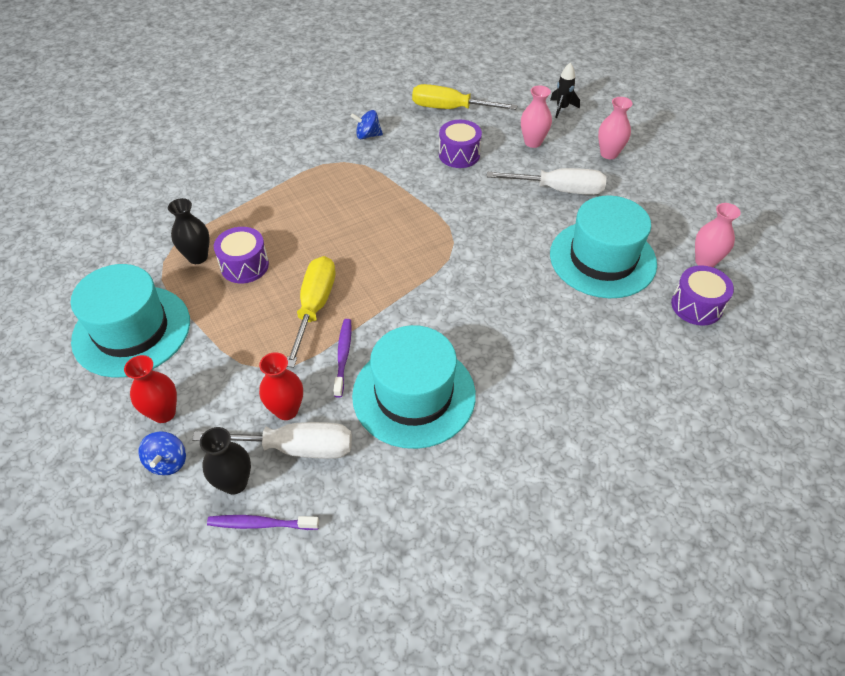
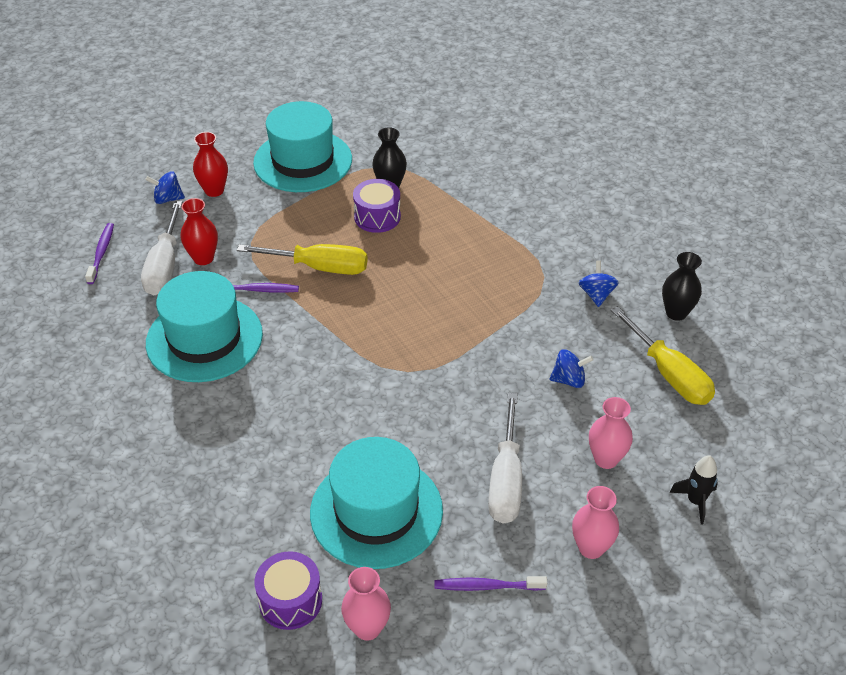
camera: 90 degrees right, 5 degrees down
black vase [200,427,251,494] -> black vase moved to [662,252,702,321]
yellow screwdriver [412,84,518,110] -> yellow screwdriver turned 135 degrees clockwise [611,306,715,405]
purple drum [439,120,482,168] -> blue spinning top [550,349,593,388]
none -> purple toothbrush [434,576,547,591]

